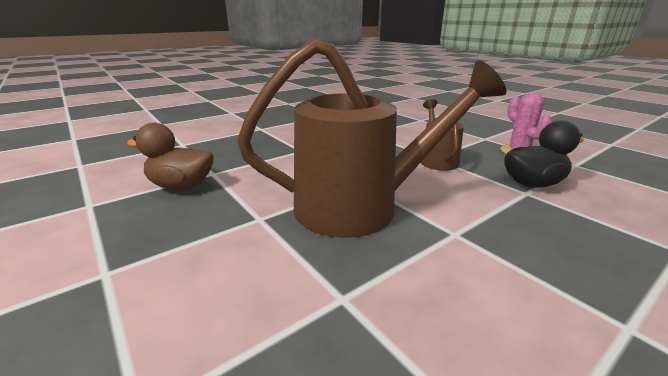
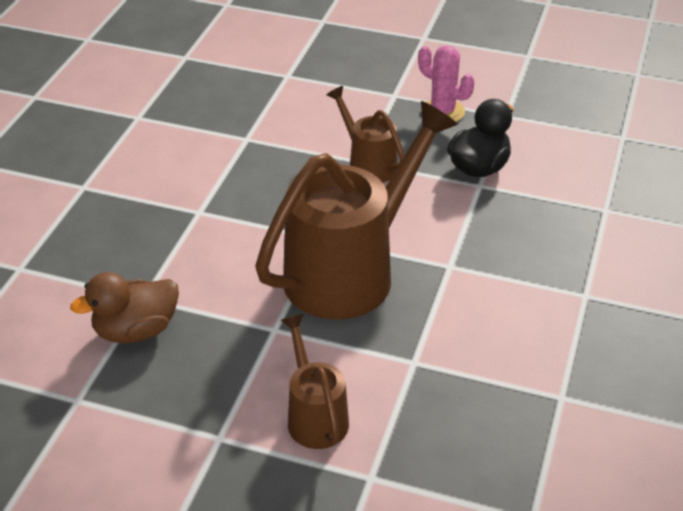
camera: 35 degrees left, 15 degrees up
none -> brown watering can [281,314,349,449]

